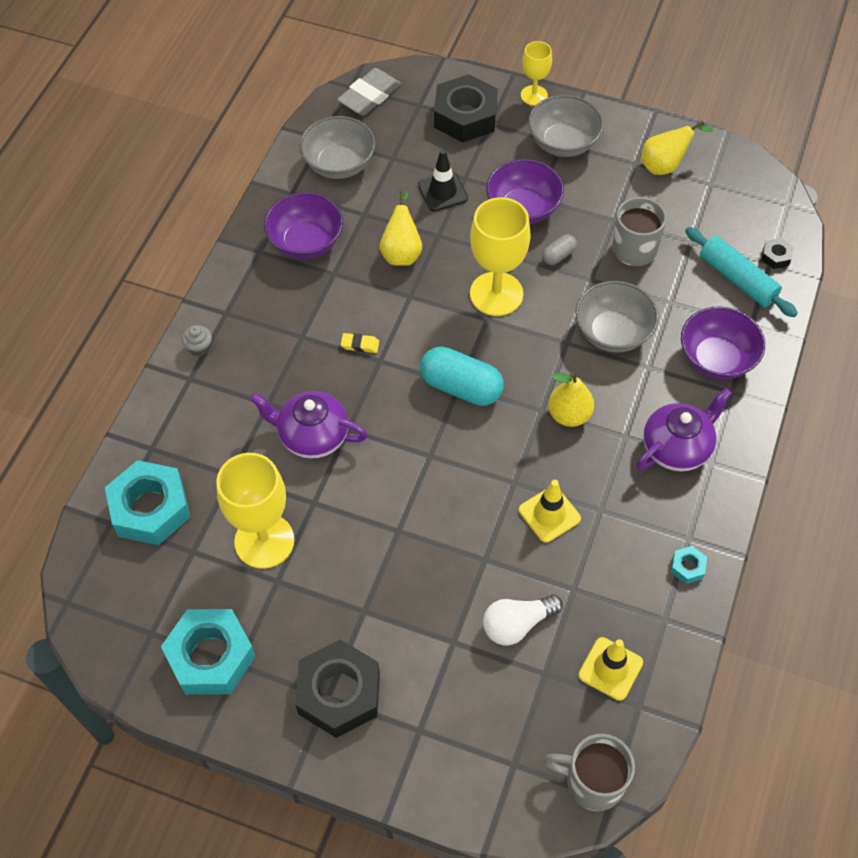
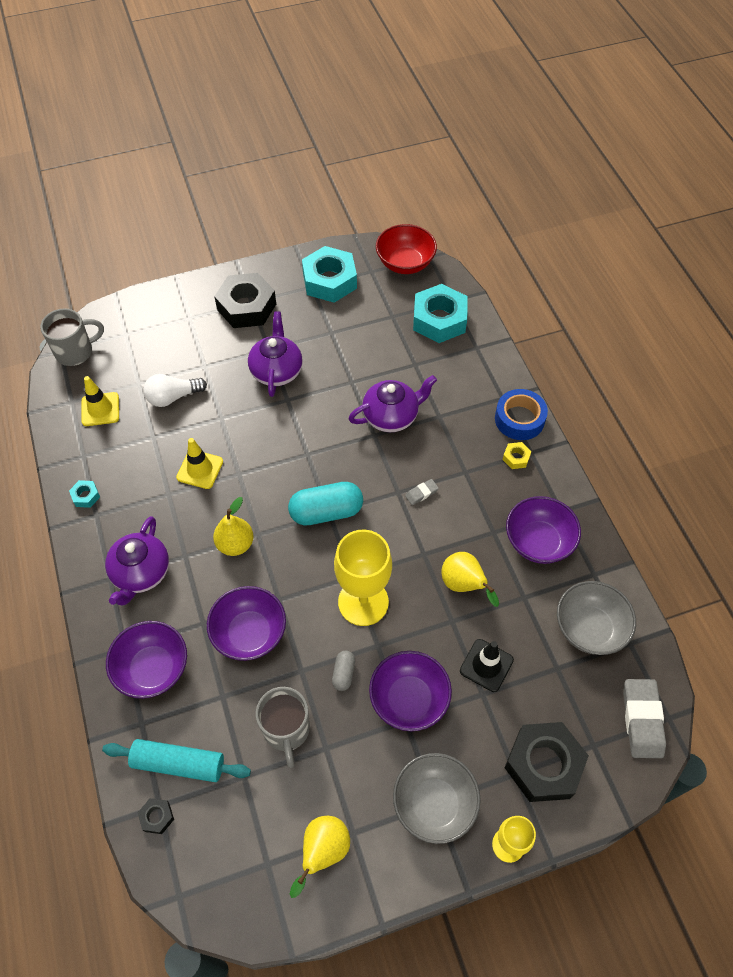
camera: 140 degrees right, 0 degrees up
grey cupcake [182,325,212,356] -> blue tape [495,389,548,440]
yellow goblet [216,453,294,569] -> none
yellow eraser [341,333,379,353] -> grey eraser [405,479,439,505]
white light bulb [483,595,563,645] -> white light bulb turned 135 degrees counterclockwise [143,374,207,407]
grey bowl [575,281,659,353] -> purple bowl [207,586,286,661]
none -> purple teapot [248,311,303,397]
none -> red bowl [376,224,437,274]
none -> yellow nut [503,442,531,469]

